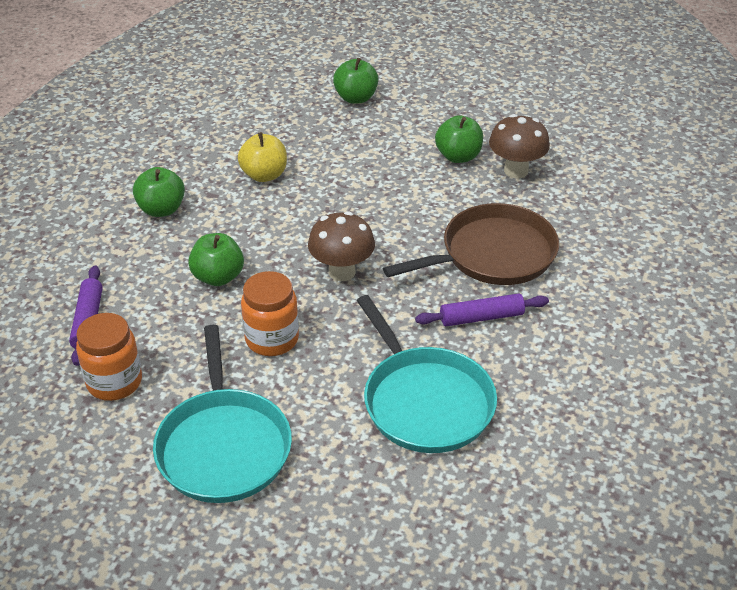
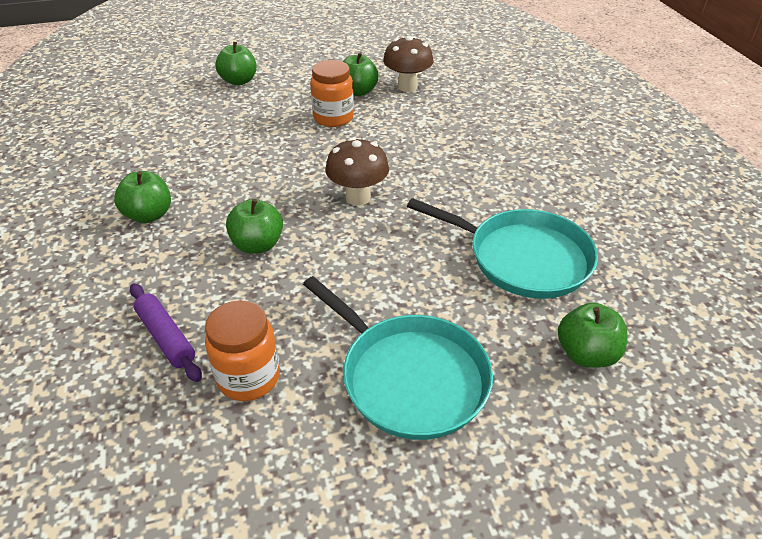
camera: 35 degrees left, 0 degrees up
yellow apple [238,132,287,182] -> none
orange jar [241,271,299,356] -> orange jar moved to [310,60,354,127]
brown pan [383,203,559,285] -> none
purple rolling pin [415,293,549,326] -> none
none -> green apple [558,303,628,368]

